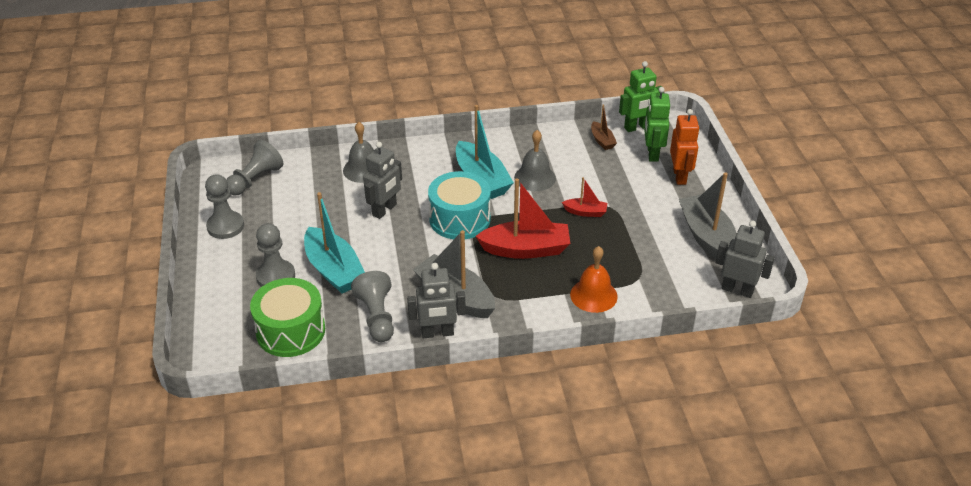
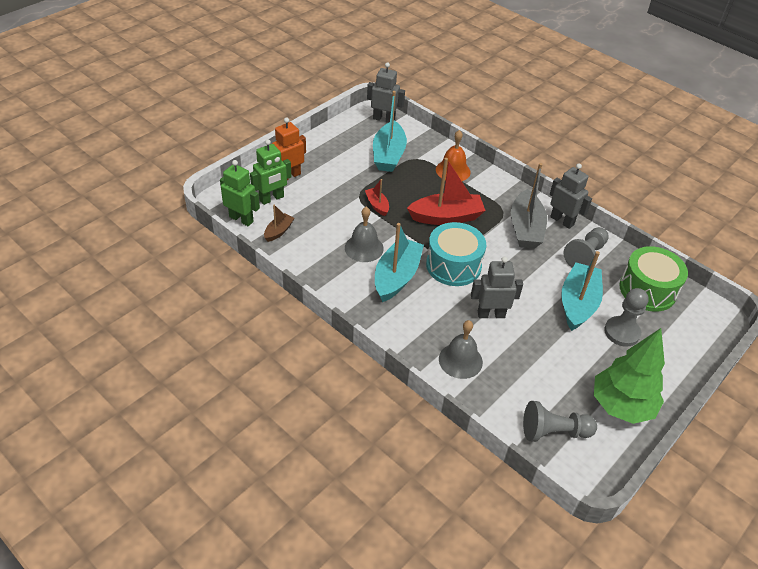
camera: 130 degrees left, 5 degrees up
grey pawn [205,174,244,239] -> green tree [594,328,665,424]
red boat [475,178,570,259] -> red boat turned 120 degrees clockwise [407,158,486,225]
grey boat [679,172,736,259] -> none
grey robot [716,221,775,298] -> grey robot turned 120 degrees clockwise [367,62,405,123]
none -> turquoise boat [373,91,407,172]

